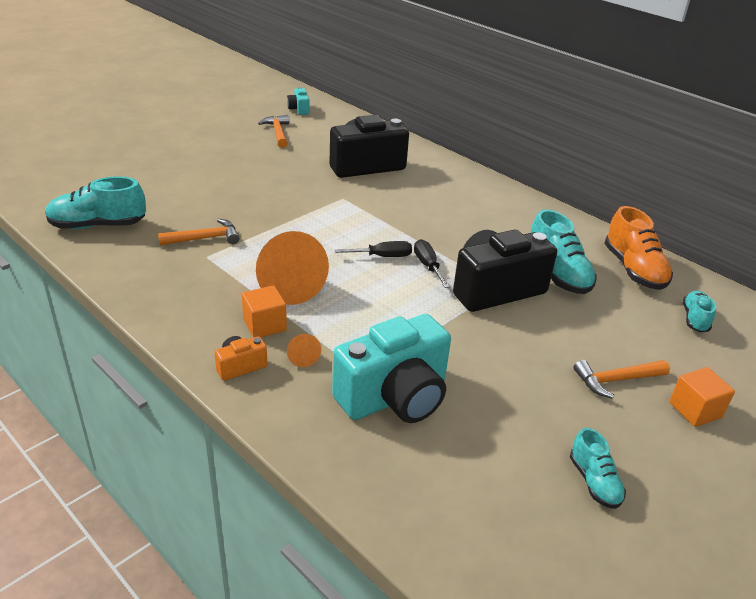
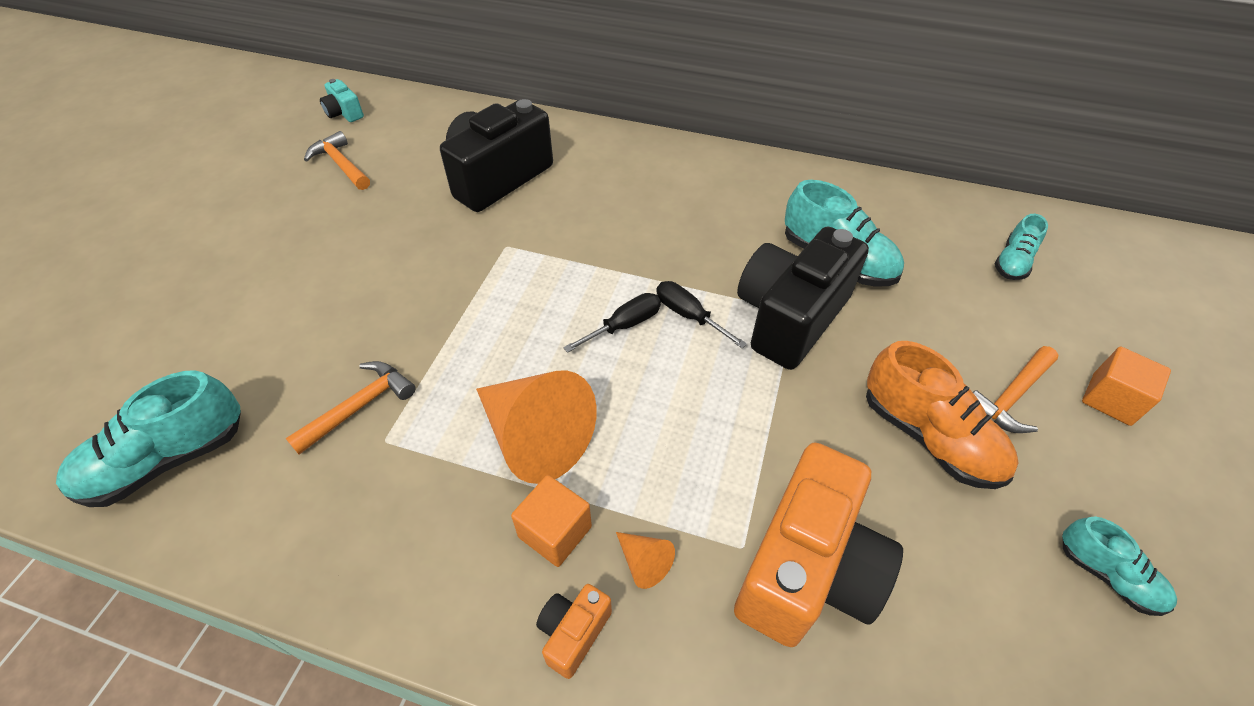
camera: 25 degrees left, 15 degrees up
turquoise camera [332,314,451,423] -> orange camera [734,442,903,647]
orange shoe [604,206,673,290] -> orange shoe moved to [866,341,1019,489]
turquoise shoe [683,290,716,332] -> turquoise shoe turned 135 degrees counterclockwise [995,214,1048,280]

